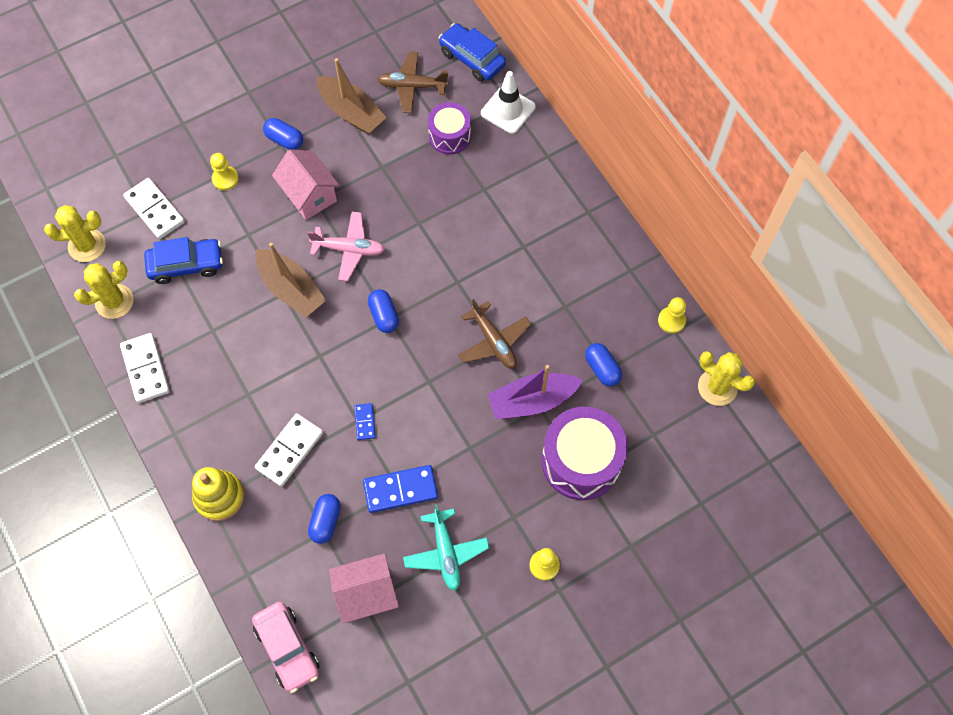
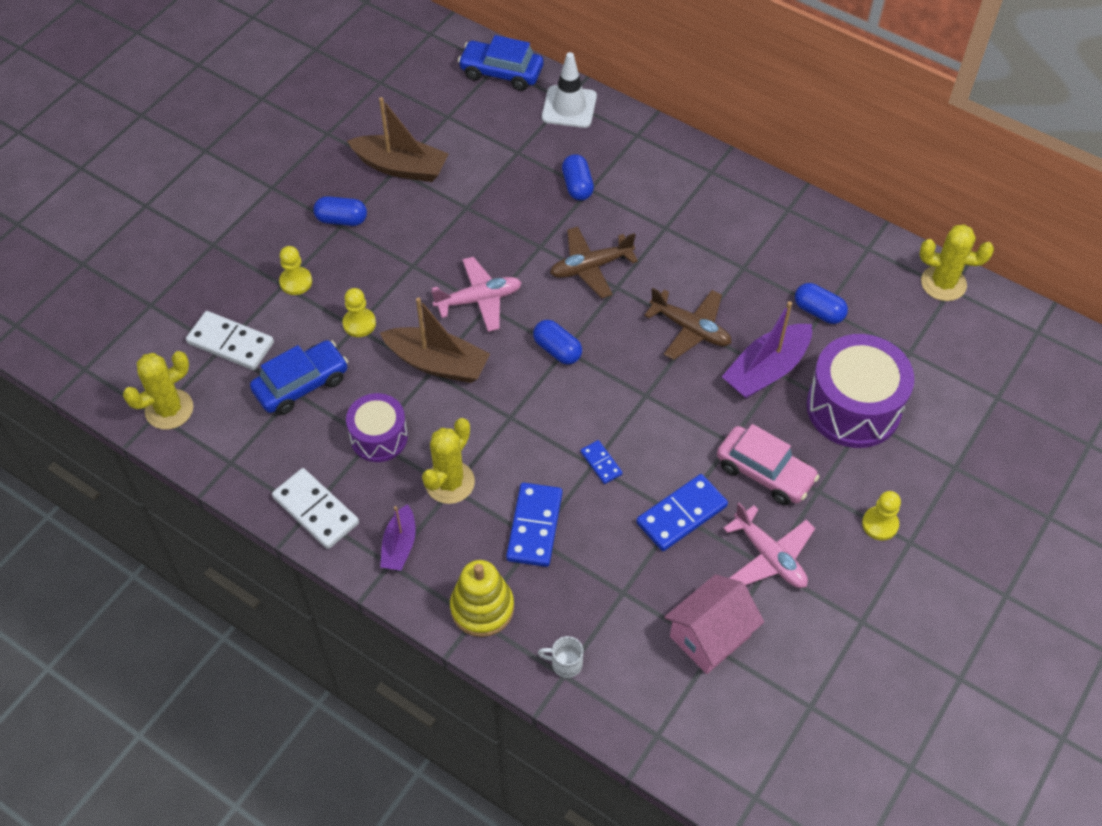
camera: 25 degrees left, 10 degrees down
yellow cactus [74,261,134,319] -> yellow cactus moved to [422,418,475,504]
pink car [252,602,320,693] -> pink car moved to [717,424,820,505]
white domino [255,413,323,487] -> blue domino [506,483,562,567]
pink house [272,149,340,220] -> none
blue capsule [308,494,341,544] -> blue capsule moved to [562,154,594,201]
brown plane [377,52,449,113] -> brown plane moved to [550,226,638,298]
turquoise plane [403,504,489,591] -> pink plane [723,502,815,588]
purple drum [428,102,471,155] -> purple drum moved to [346,393,408,462]
yellow pawn [658,297,686,333] -> yellow pawn moved to [343,288,376,337]
none -> purple boat [380,504,416,571]
none -> white mug [538,636,583,678]

